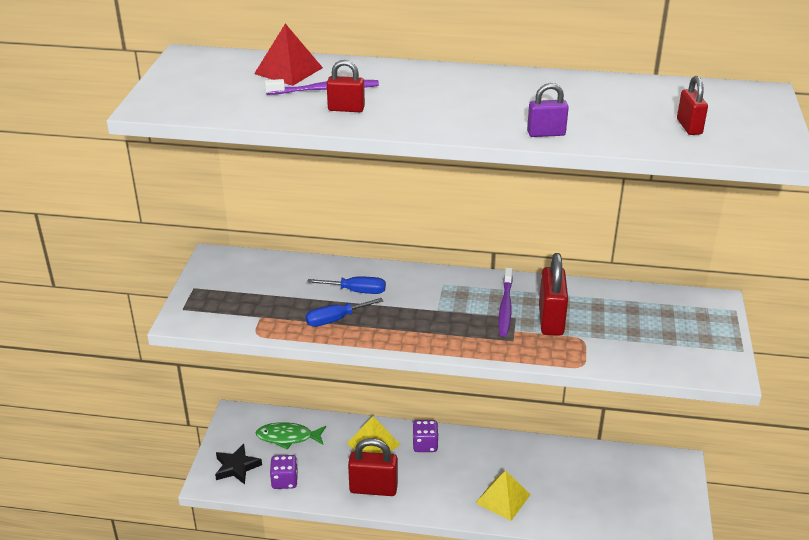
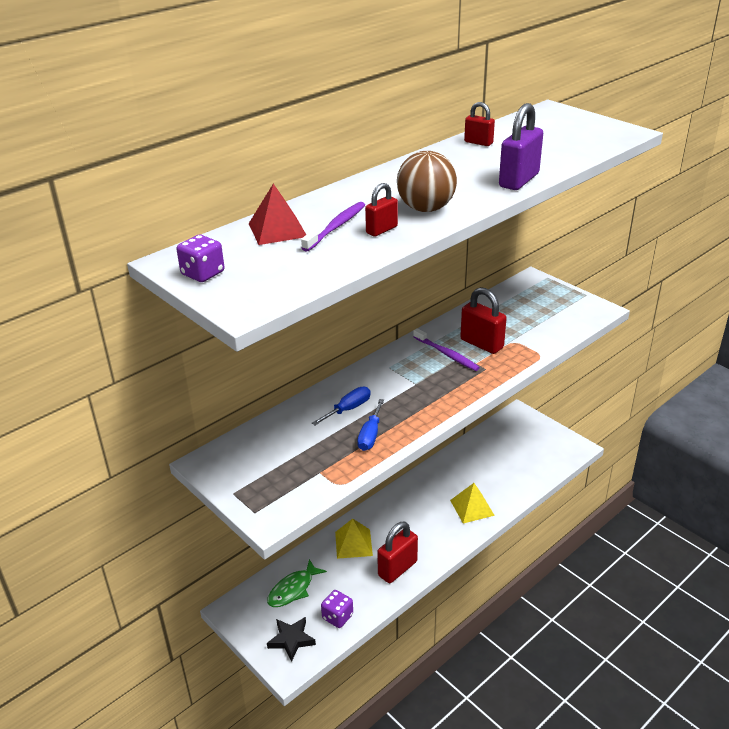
camera: 50 degrees left, 0 degrees up
purple dice [413,420,439,452] -> purple dice moved to [176,235,224,282]
purple padlock [527,83,569,137] -> purple padlock [499,103,543,190], size x1.72
red padlock [677,76,708,135] -> red padlock moved to [464,102,495,146]
none -> brown ball [397,151,457,212]

